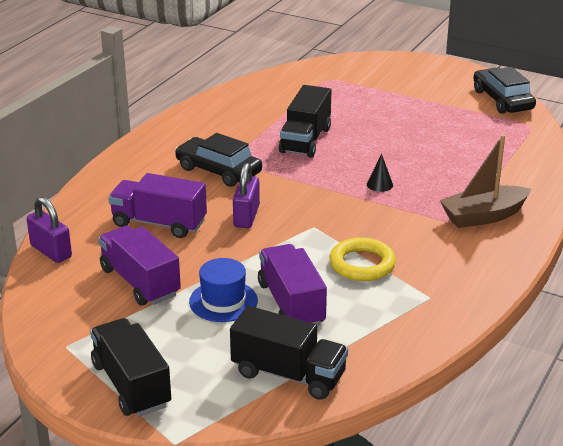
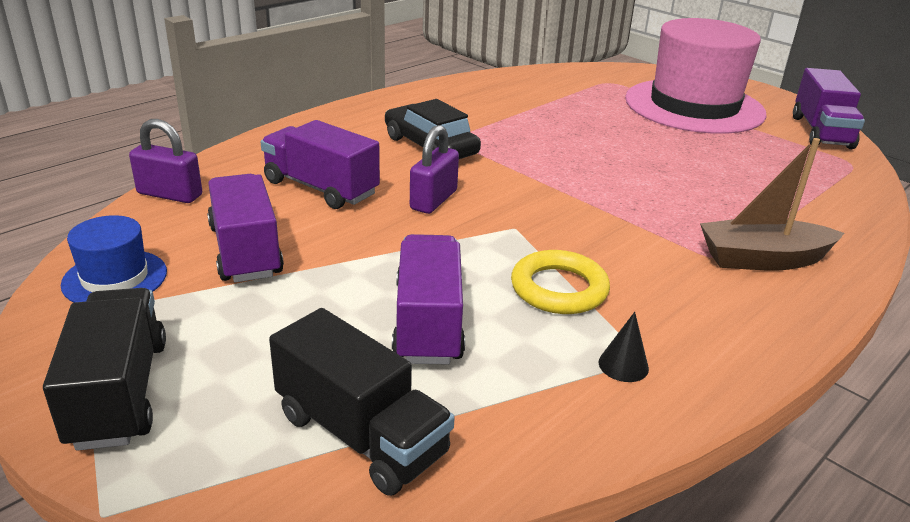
camera: 15 degrees right, 0 degrees up
purple padlock [27,197,72,263] -> purple padlock turned 45 degrees counterclockwise [129,119,202,203]
blue hat [189,258,258,322] -> blue hat moved to [61,215,167,303]
black truck [279,85,331,158] -> none
black cone [367,154,393,192] -> black cone moved to [599,312,649,382]
black car [473,67,536,114] -> purple truck [793,68,865,149]
none -> pink hat [625,18,767,134]

